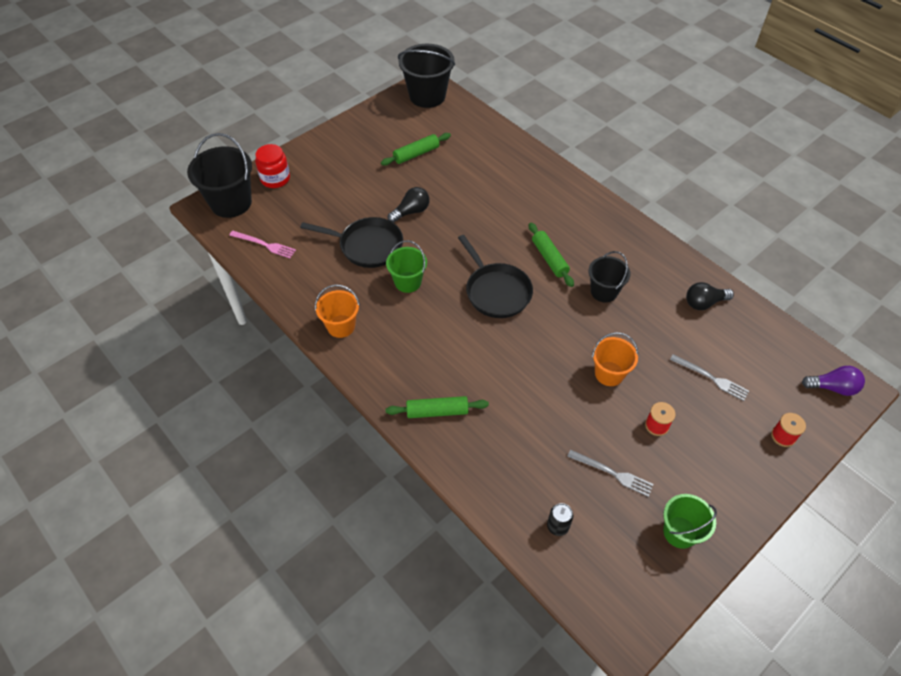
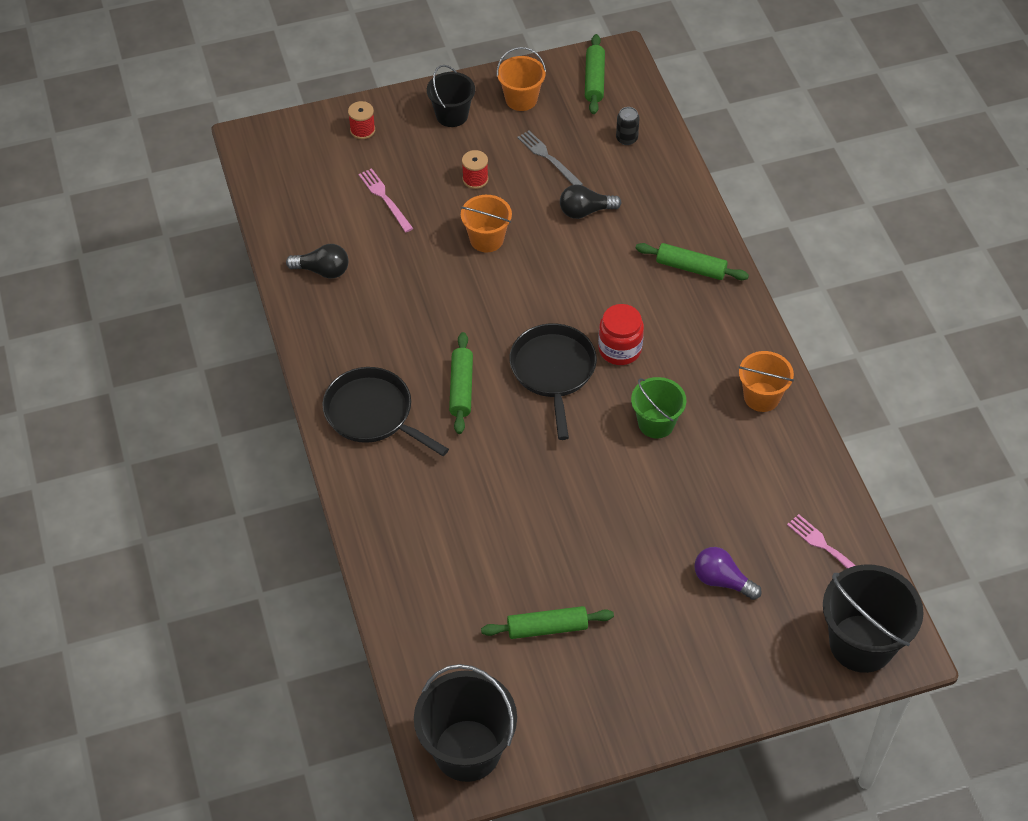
camera: 155 degrees left, 0 degrees up
red jar [255,144,290,188] -> red jar moved to [598,304,644,365]
black pan [300,217,403,268] -> black pan moved to [322,367,449,456]
black light bulb [388,187,430,223] -> black light bulb moved to [560,185,622,219]
black bucket [589,251,631,302] -> black bucket moved to [427,65,475,127]
green bucket [663,494,717,549] -> orange bucket [497,47,546,111]
grey fork [670,354,749,401] -> pink fork [358,168,413,232]
purple light bulb [802,366,865,396] -> purple light bulb moved to [694,547,762,600]
none -> green rolling pin [585,34,605,114]

